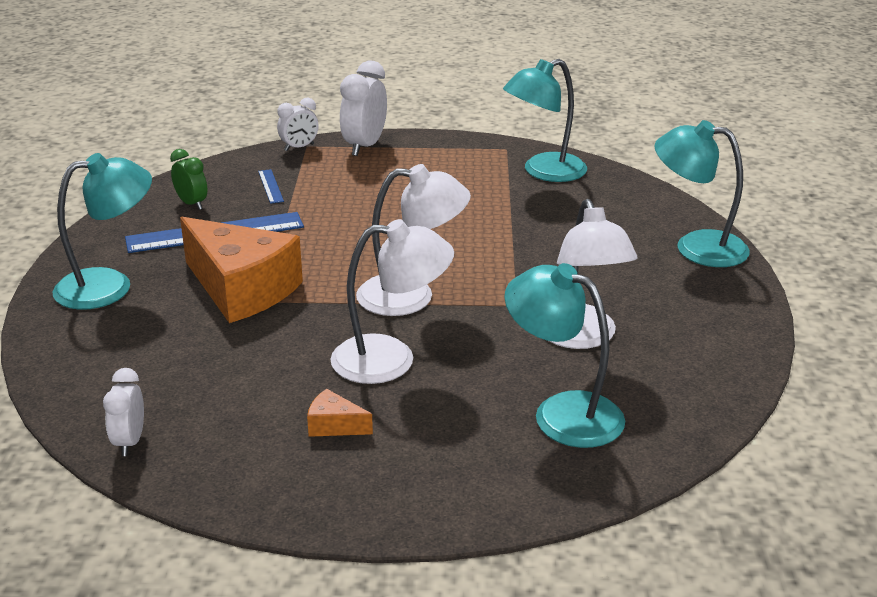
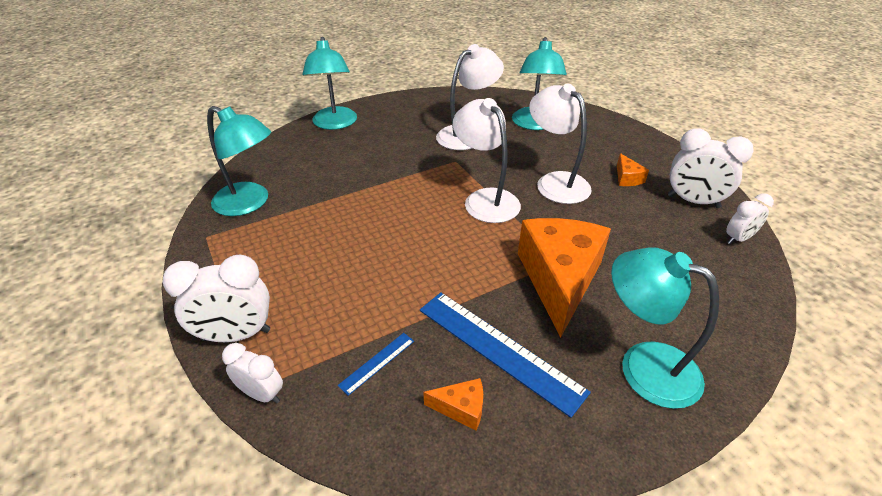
camera: 120 degrees left, 10 degrees up
green clock [170,149,207,210] -> orange cheese [424,378,483,431]
none -> white clock [668,128,754,208]

